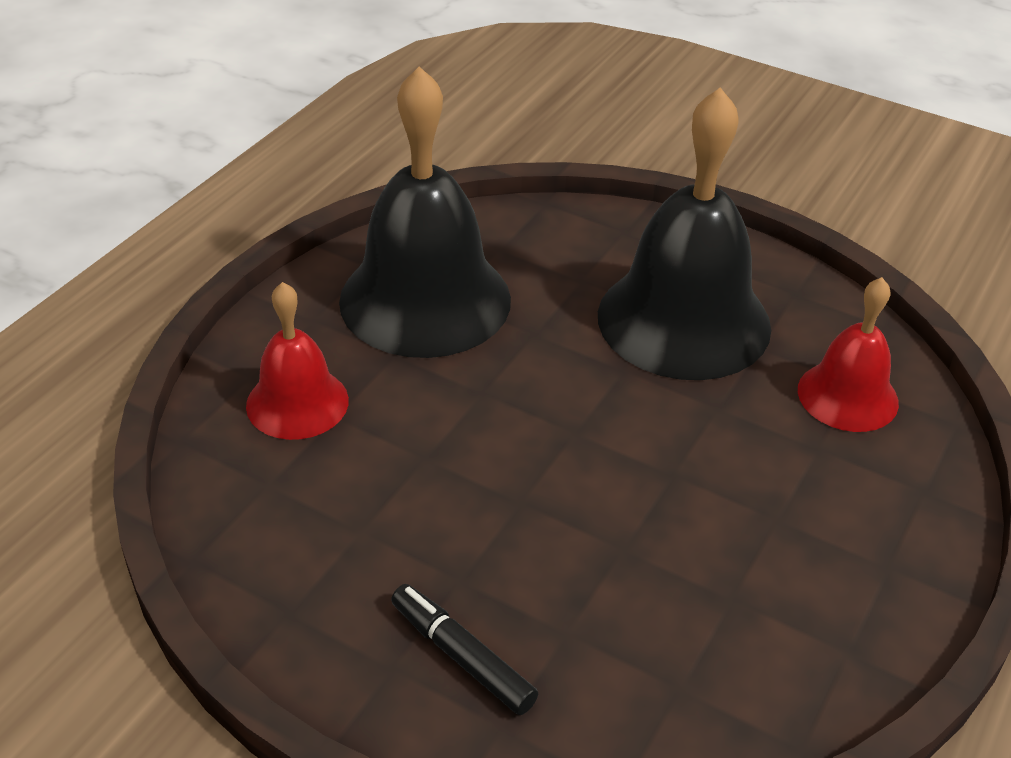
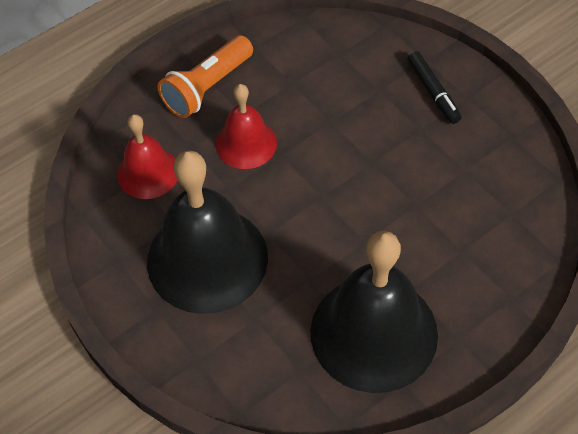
camera: 155 degrees left, 15 degrees up
red bell [246,282,349,440] -> red bell moved to [216,84,277,169]
none -> orange flashlight [158,35,253,118]

